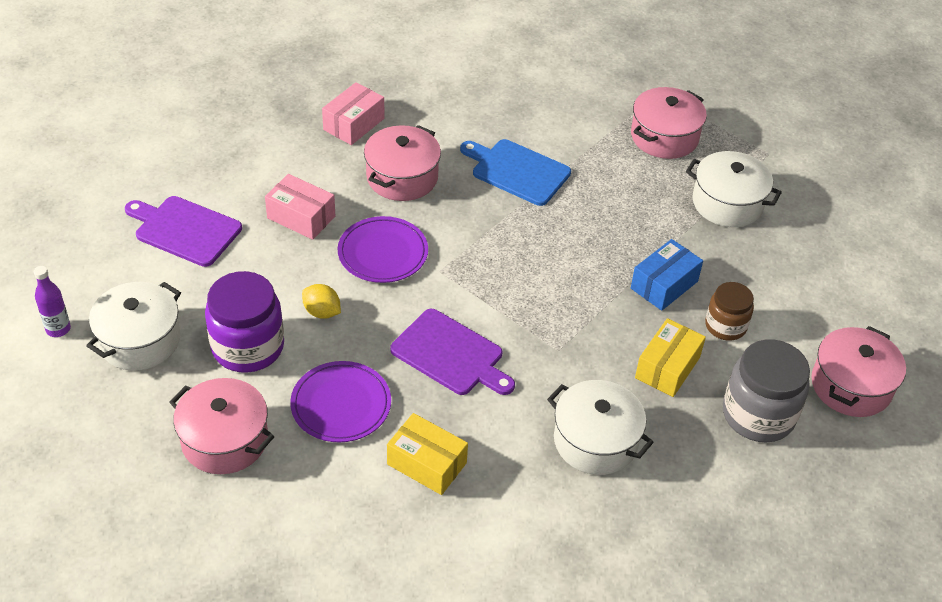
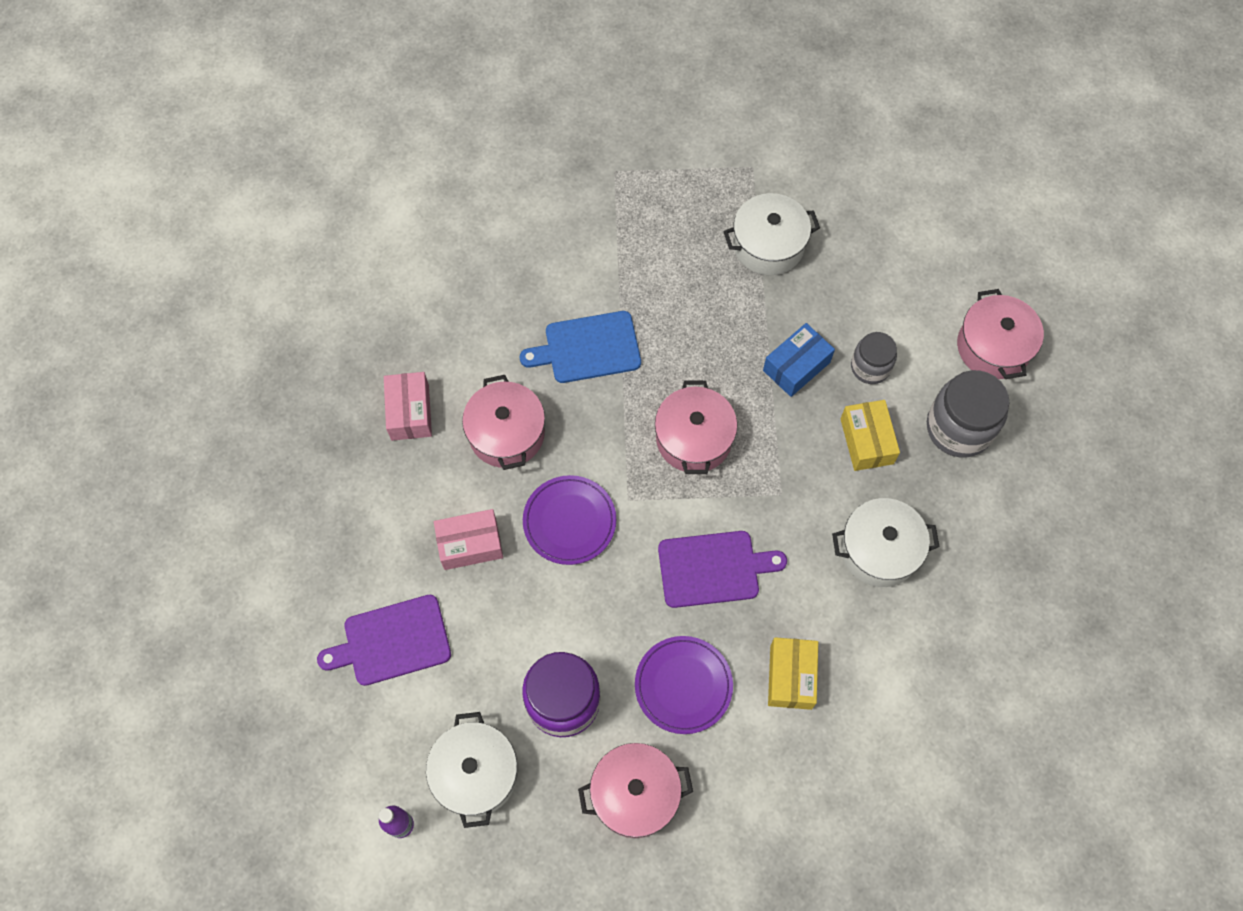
camera: 40 degrees left, 20 degrees up
yellow lemon [302,284,341,319] -> none
yellow box [387,413,468,495] -> yellow box turned 75 degrees counterclockwise [768,637,818,710]
pink pot [631,87,707,159] -> pink pot moved to [655,380,737,474]
blue box [631,239,703,311] -> blue box turned 45 degrees clockwise [763,323,835,397]
brown jar [705,282,754,341] -> grey jar [851,332,897,384]

